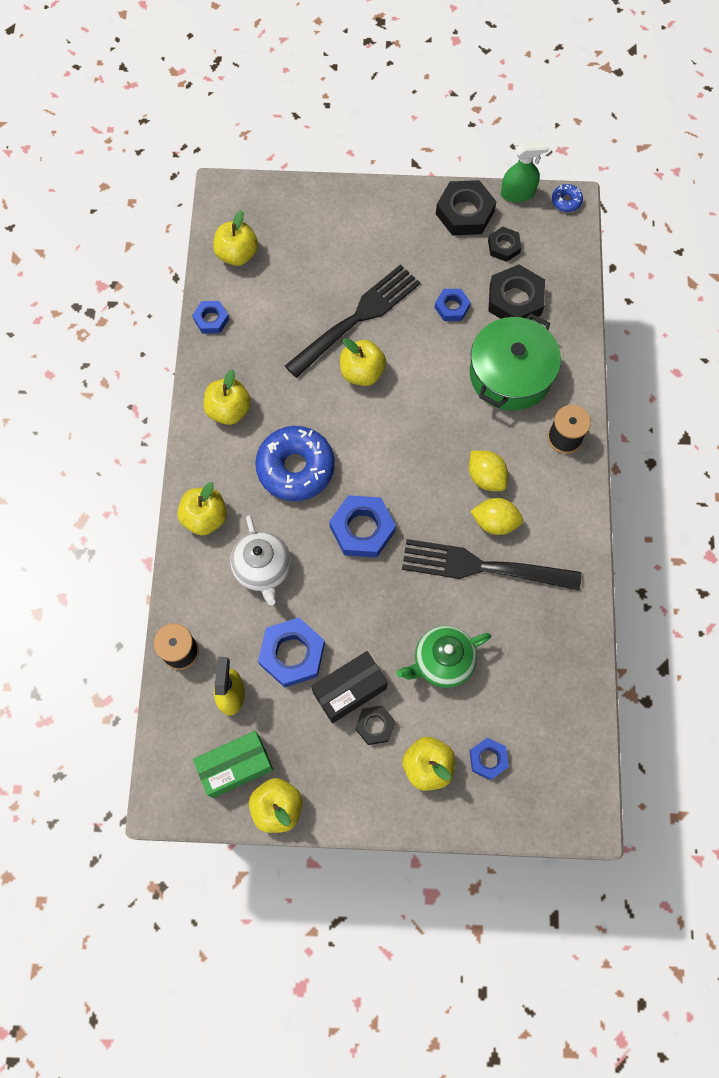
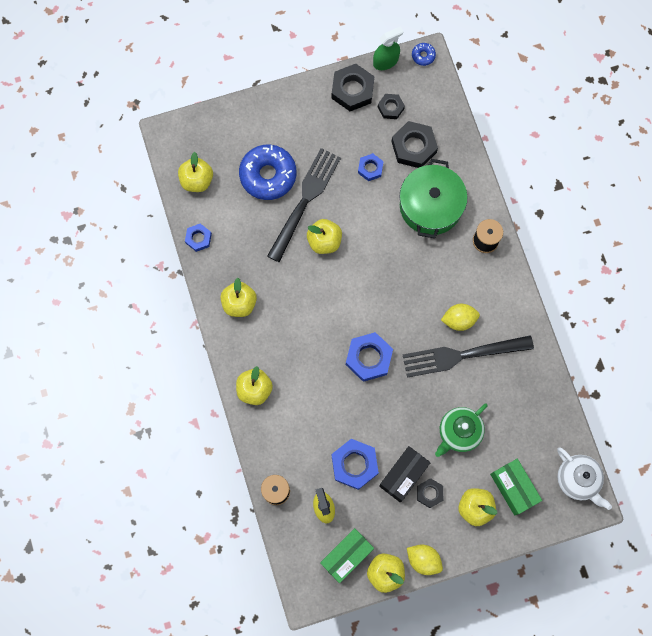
camera: 20 degrees left, 5 degrees up
white teapot [230,515,291,605] -> white teapot moved to [557,447,612,510]
blue donut [255,426,335,501] -> blue donut moved to [239,145,296,200]
yellow lemon [469,450,508,491] -> yellow lemon moved to [407,544,443,575]
blue nut [470,738,509,780] -> green box [490,459,542,516]

